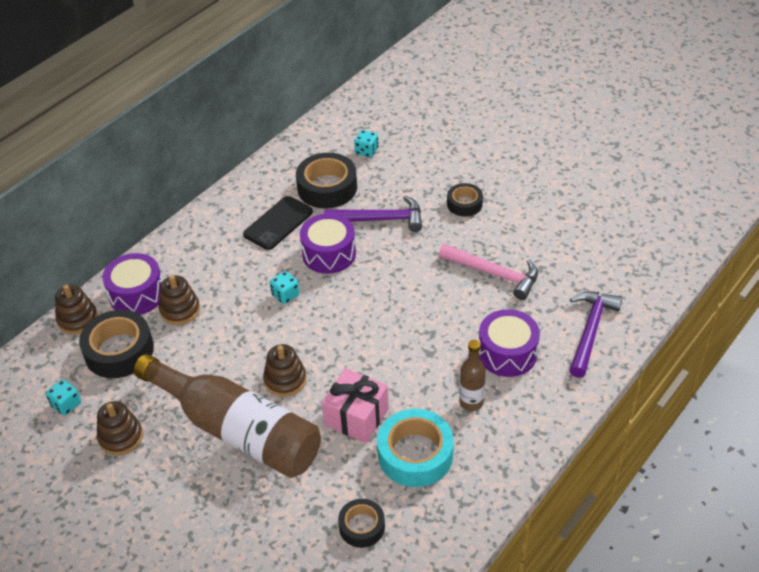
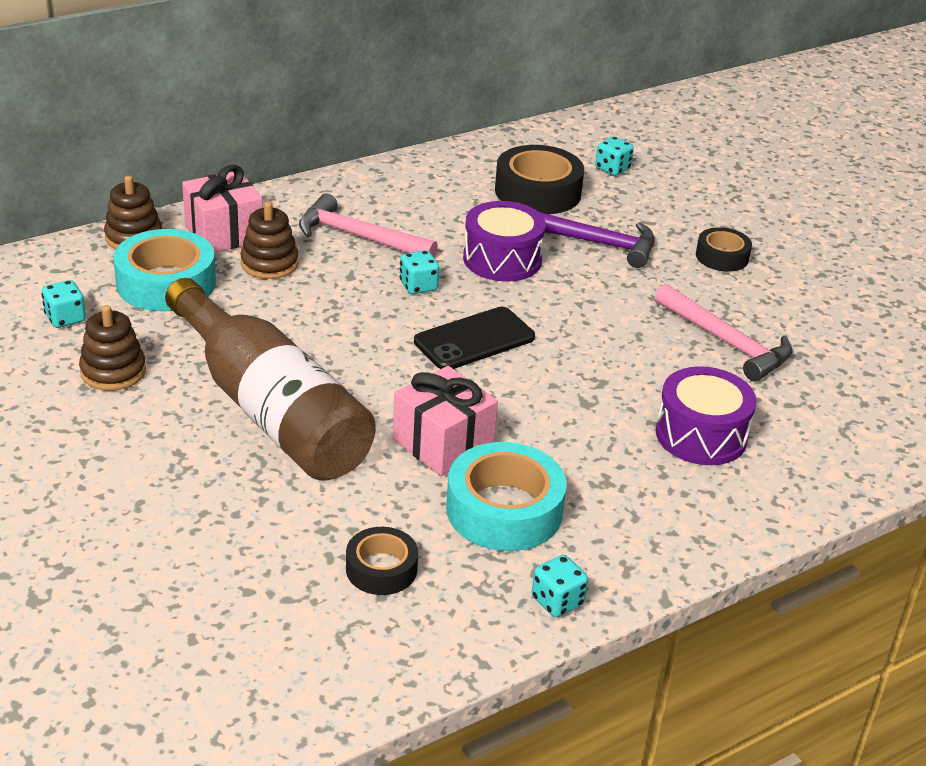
camera: 15 degrees right, 10 degrees down
black tape [79,310,154,378] -> turquoise tape [113,229,216,311]
purple drum [103,253,162,315] -> pink gift [182,165,263,252]
black phone [243,196,313,250] -> black phone moved to [414,307,535,369]
brown stacking toy [263,344,307,397] -> none
brown bottle [459,340,486,411] -> none
purple hammer [569,291,622,378] -> none
none -> pink hammer [299,193,438,257]
none -> turquoise dice [532,555,588,617]

